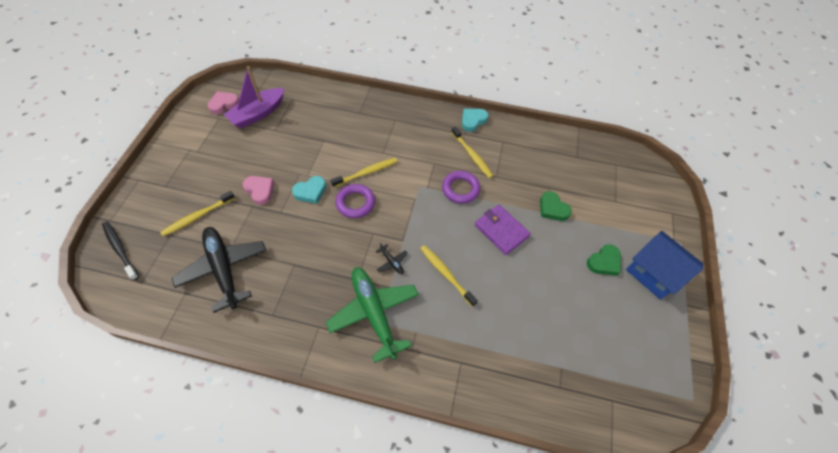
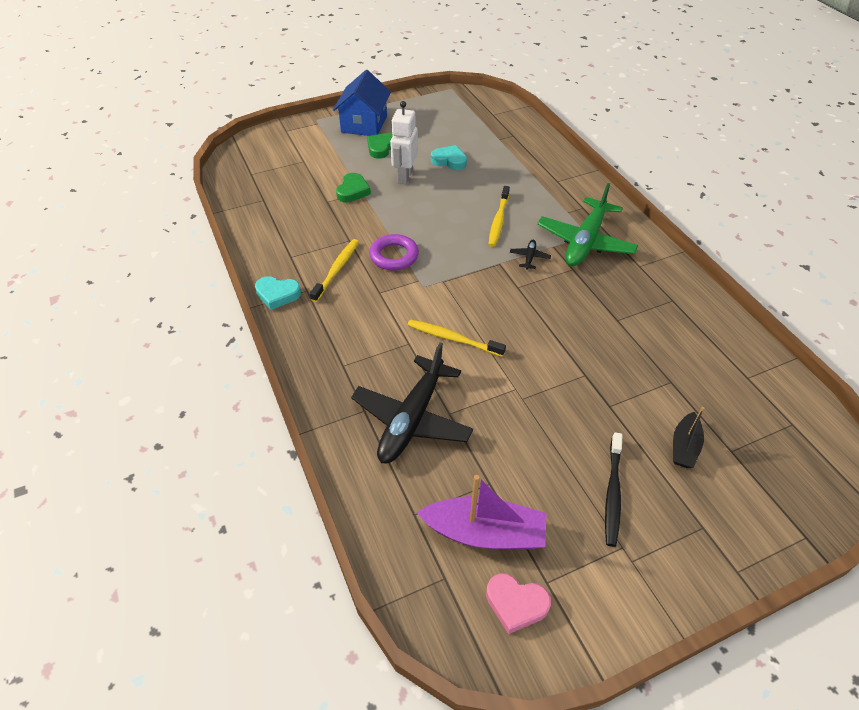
camera: 125 degrees left, 10 degrees down
black toothbrush [102,222,139,281] -> black toothbrush moved to [605,432,623,547]
yellow toothbrush [160,191,235,236] -> black boat [673,407,704,468]
black plane [172,227,267,313] -> black plane moved to [351,342,473,464]
pink heart [243,176,274,205] -> none
turquoise heart [292,176,326,204] -> turquoise heart moved to [431,145,467,170]
purple ring [335,184,375,218] -> none
purple wallet [475,205,531,255] -> none
green heart [587,244,621,276] -> green heart turned 75 degrees counterclockwise [367,133,393,159]
none -> white robot [390,101,418,184]

